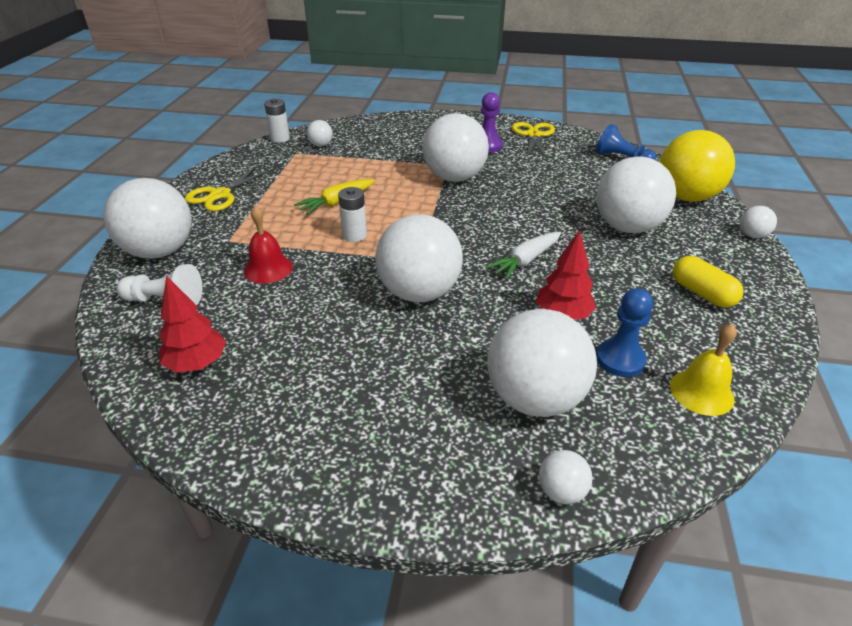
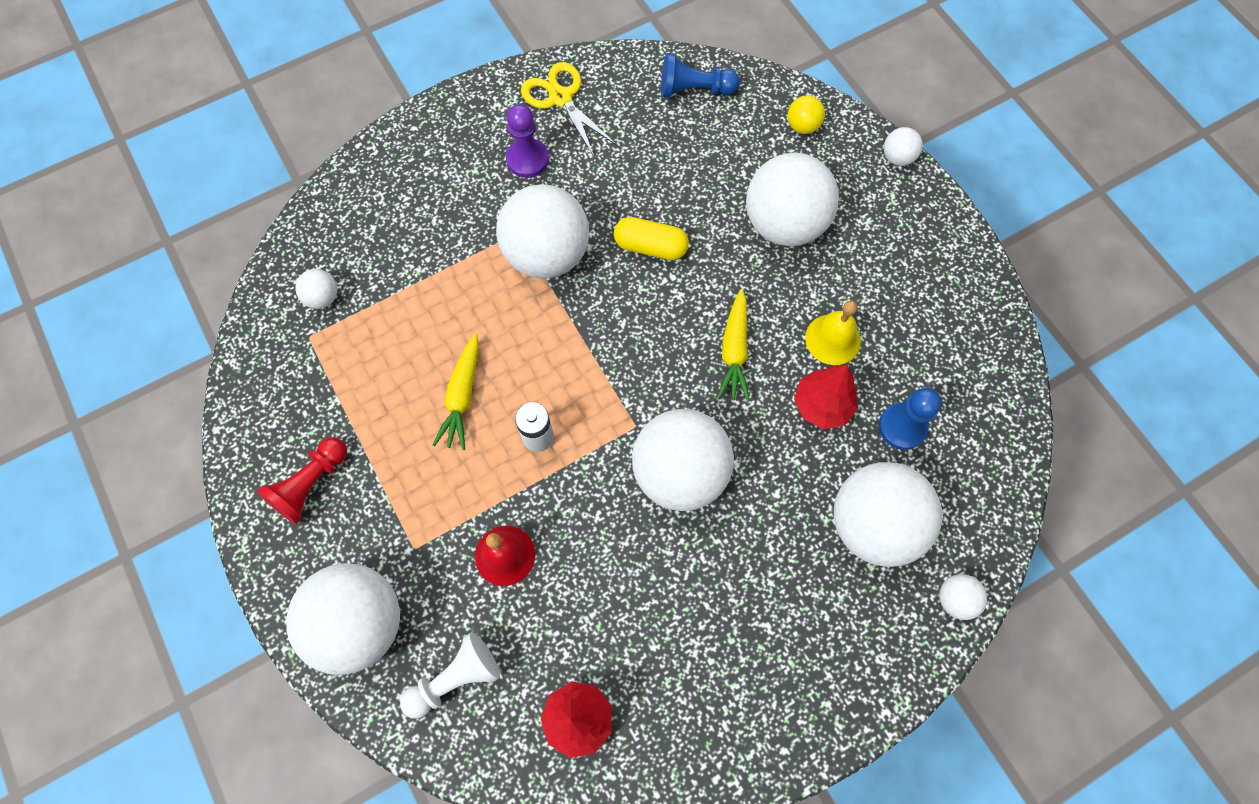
camera: 40 degrees left, 30 degrees up
yellow scissors [185,166,272,211] -> red pawn [257,437,347,525]
white battery [264,98,290,143] -> none
white carrot [485,232,561,280] -> yellow carrot [717,289,750,402]
yellow ball [660,130,735,202] -> yellow ball [787,95,825,134], size x0.43
yellow bell [670,323,737,416] -> yellow bell moved to [805,300,861,365]
yellow capsule [673,256,744,308] -> yellow capsule moved to [614,217,689,260]

